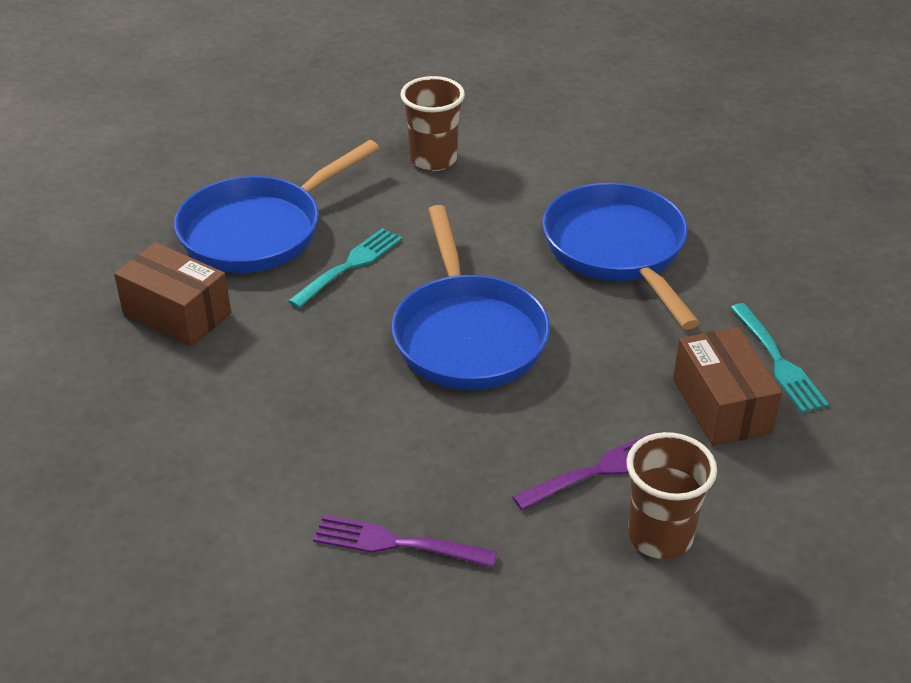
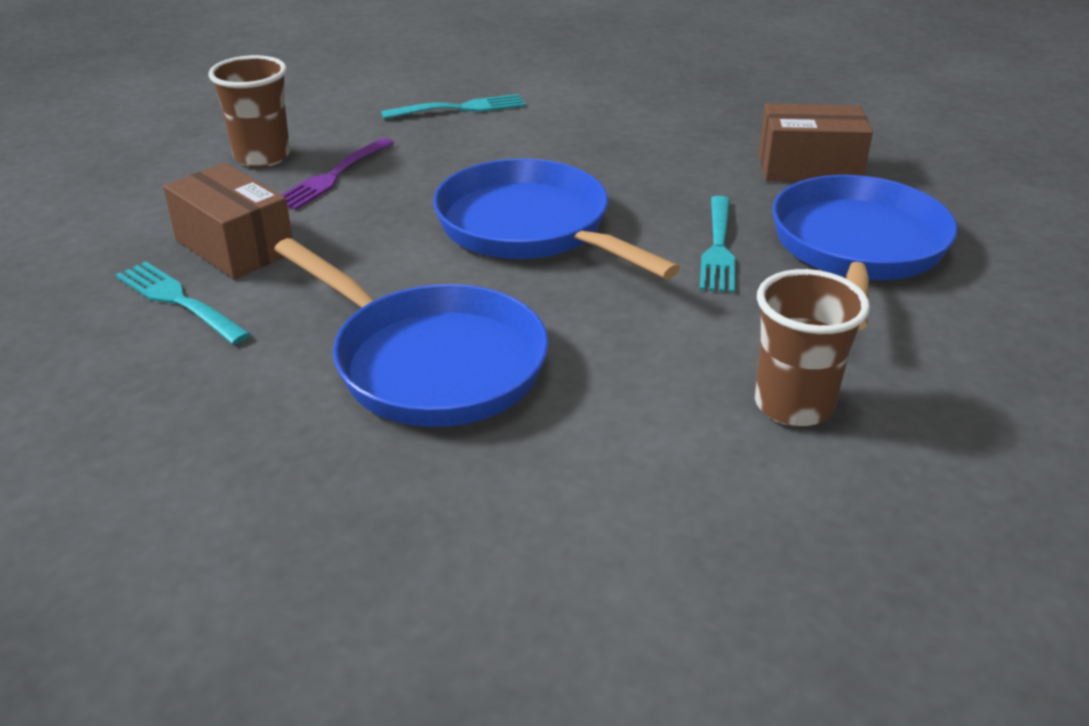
camera: 150 degrees right, 5 degrees down
purple fork [313,515,497,568] -> turquoise fork [381,94,526,119]

